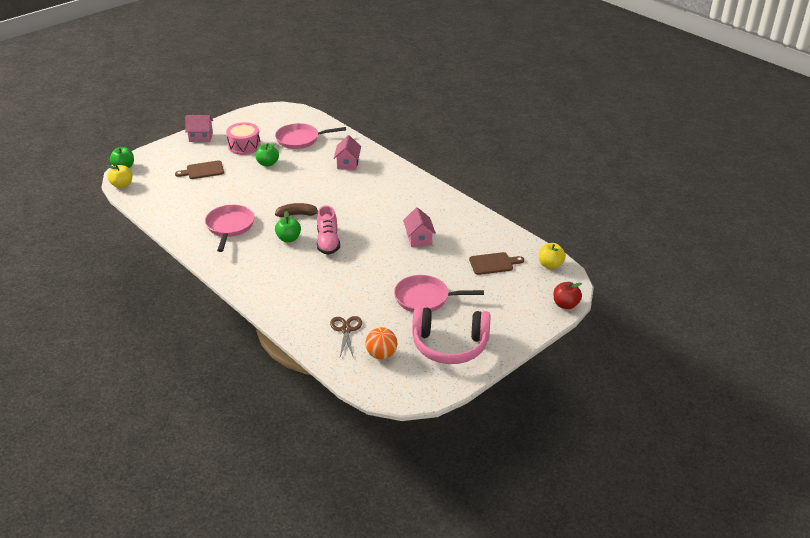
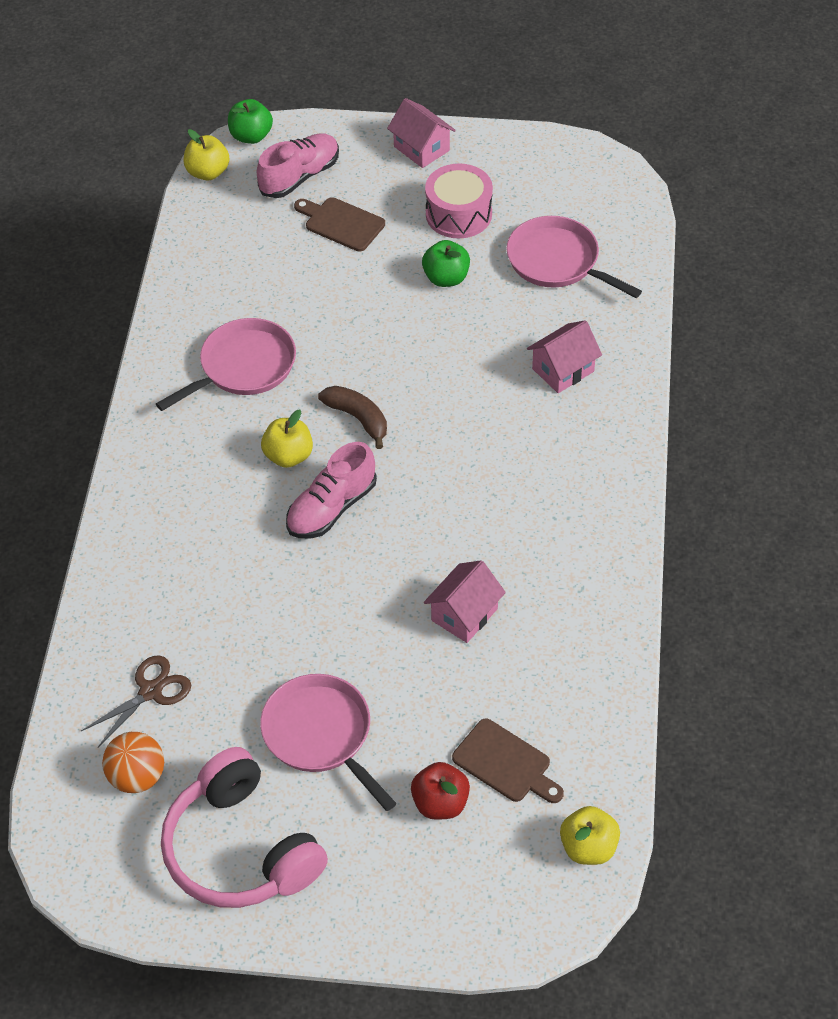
camera: 50 degrees right, 15 degrees up
green apple [275,211,301,242] -> yellow apple [261,409,313,468]
red apple [553,282,582,309] -> red apple moved to [411,762,470,820]
none -> pink shoe [257,133,339,198]

